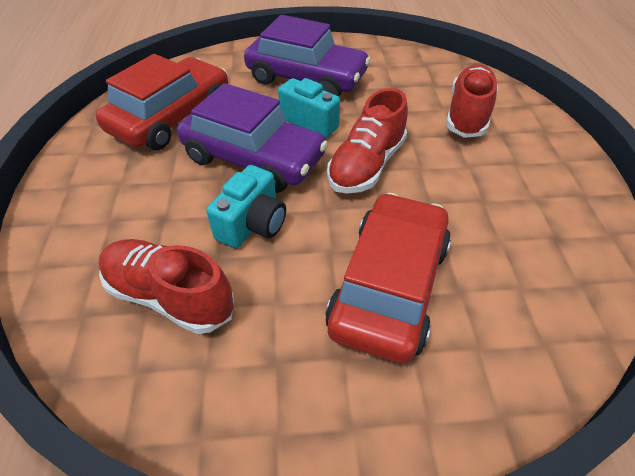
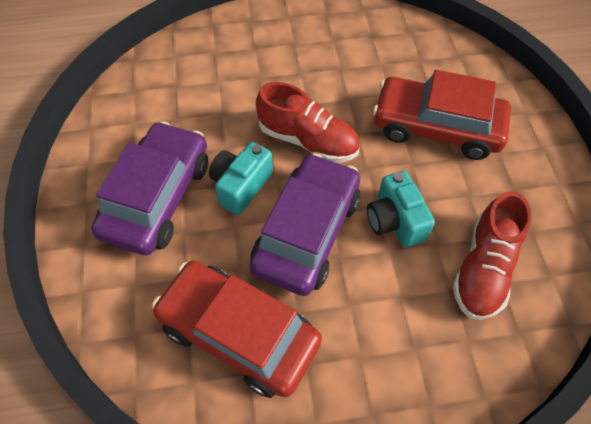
camera: 95 degrees left, 10 degrees up
turquoise camera [207,165,286,248] -> turquoise camera turned 135 degrees counterclockwise [367,171,435,247]
red shoe [446,64,498,138] -> none

